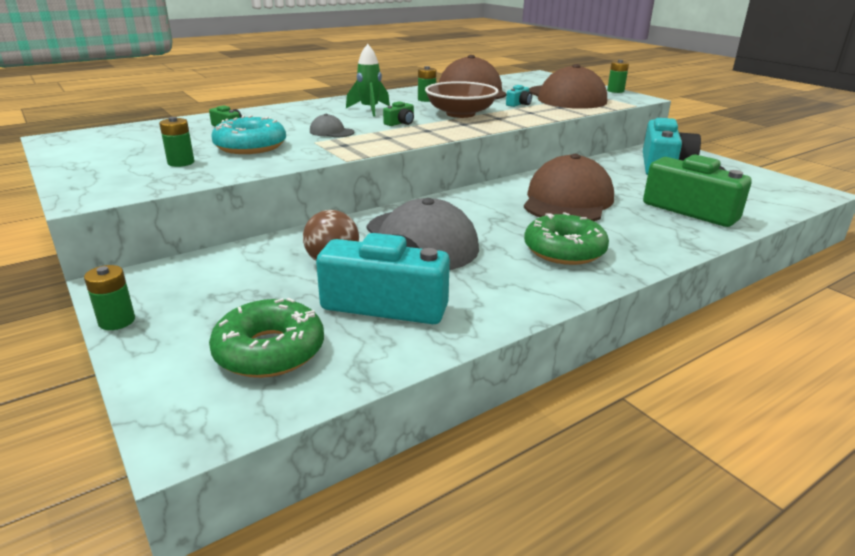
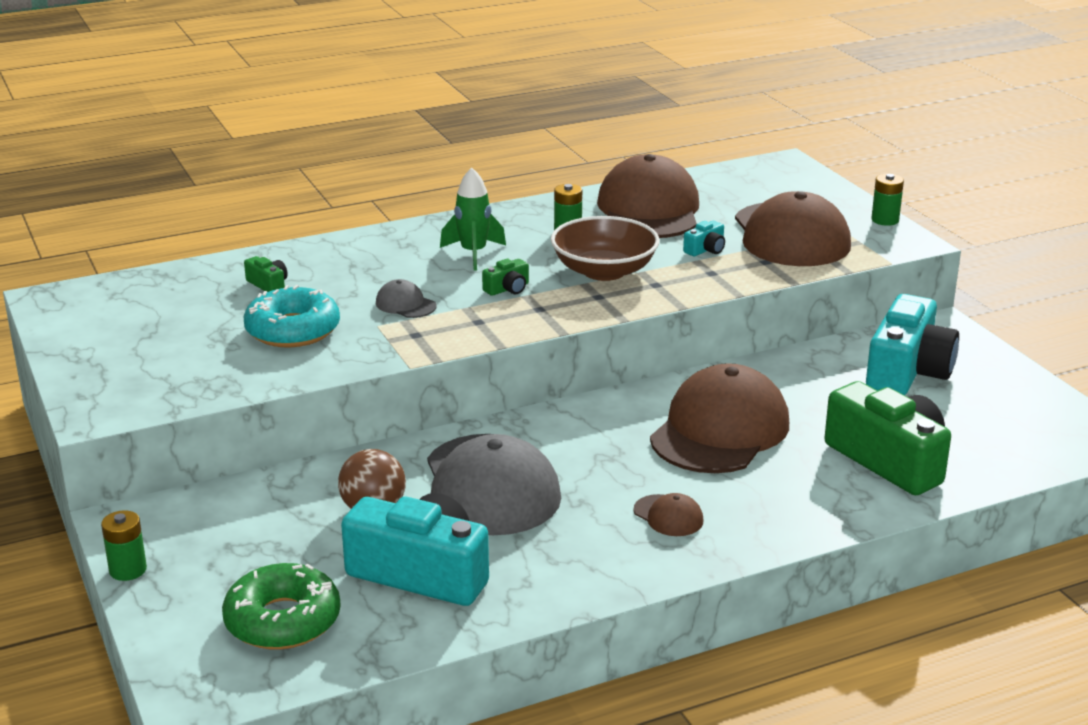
camera: 10 degrees right, 0 degrees up
green battery [159,117,194,167] -> none
green donut [524,212,609,265] -> brown cap [633,493,704,536]

